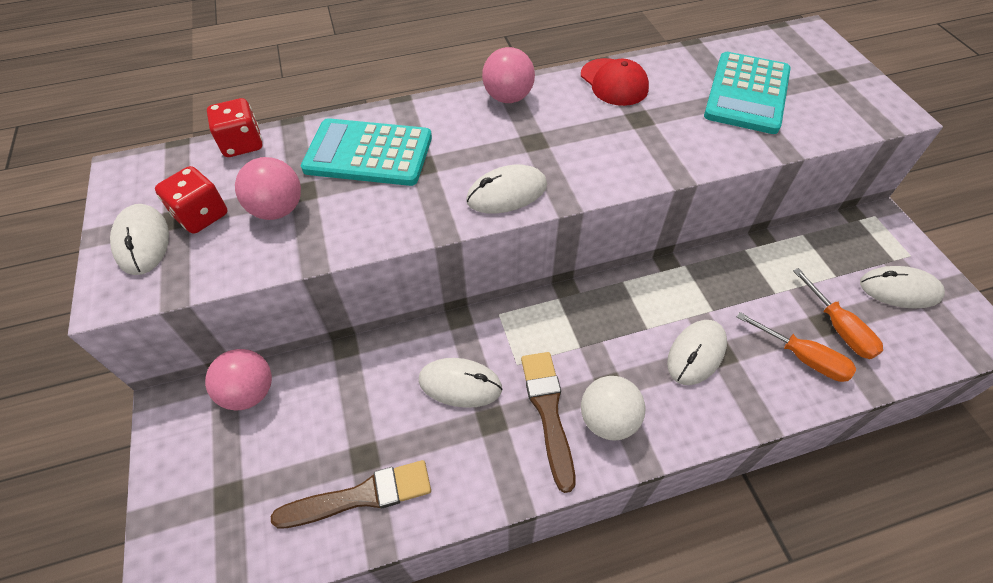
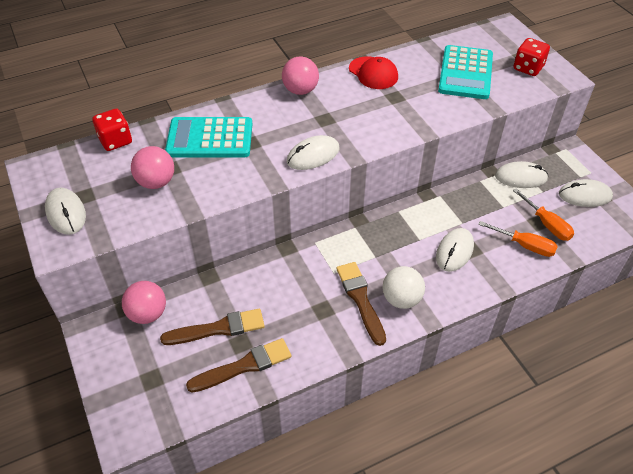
camera: 10 degrees left, 5 degrees down
red dice [155,166,228,234] -> red dice moved to [514,38,550,76]
white mouse [419,358,503,408] -> white mouse moved to [495,161,548,188]
none -> brown brush [160,309,265,345]

